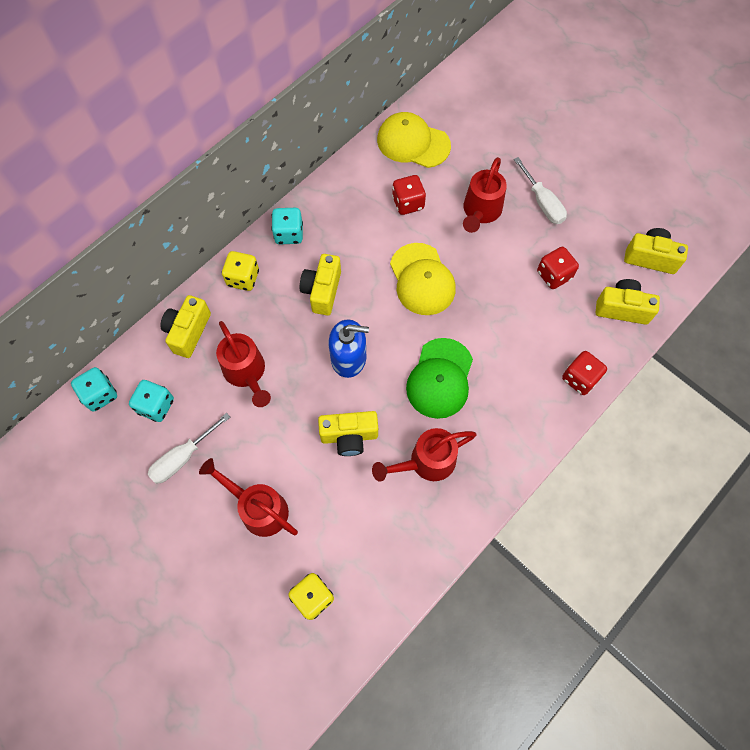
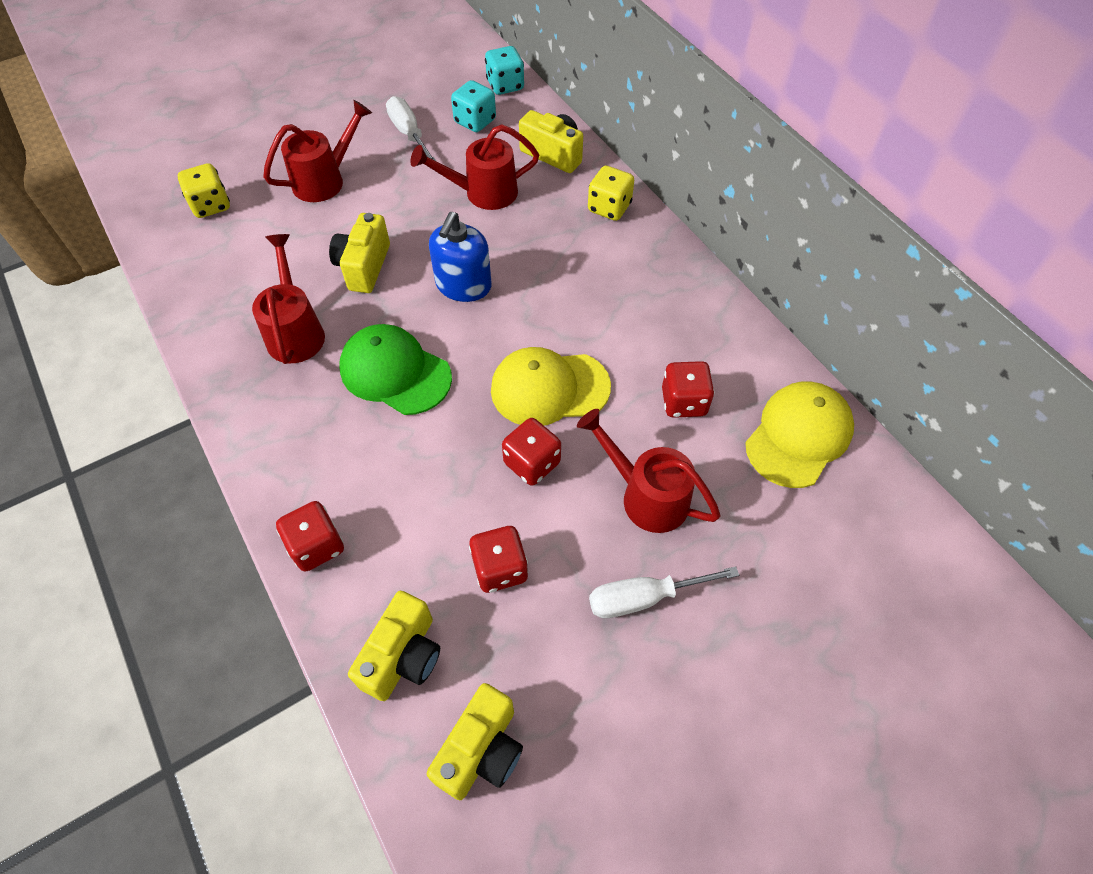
camera: 105 degrees right, 10 degrees down
turquoise dice [271,208,303,244] -> none
yellow camera [300,254,341,316] -> none
none -> red dice [502,418,561,486]

